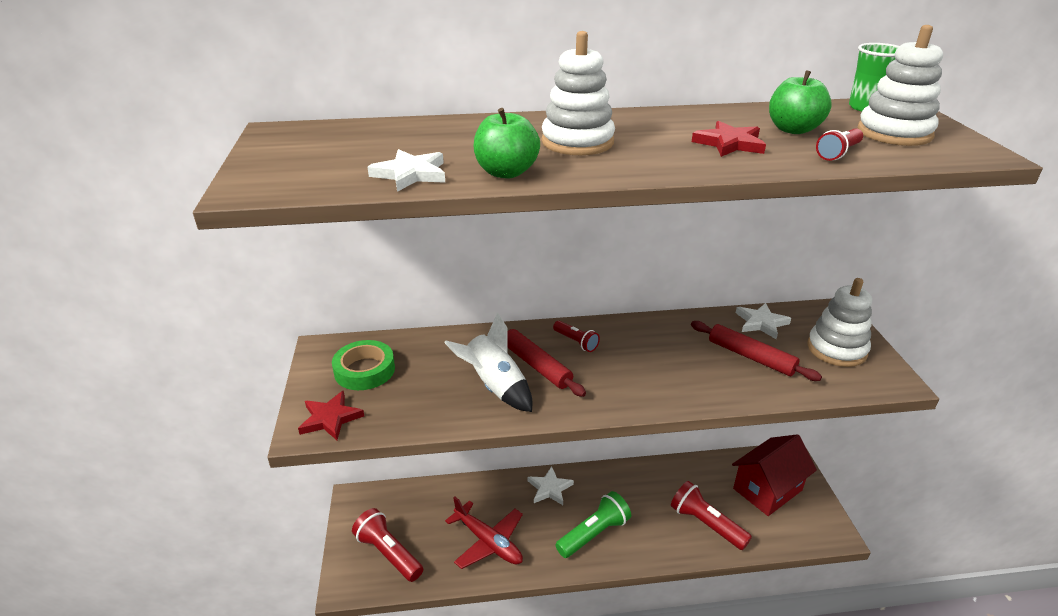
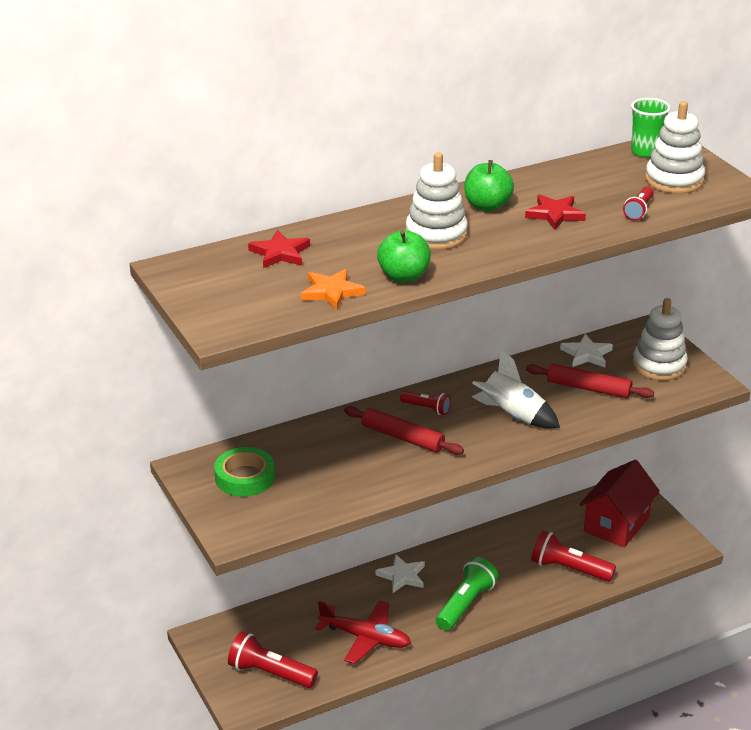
camera: 20 degrees left, 0 degrees up
red star [298,391,364,440] -> red star moved to [248,230,310,268]
white star [368,149,445,192] -> orange star [301,269,366,310]
white rocket [444,312,532,412] -> white rocket moved to [472,349,560,429]
green apple [769,70,832,134] -> green apple moved to [464,160,514,211]

